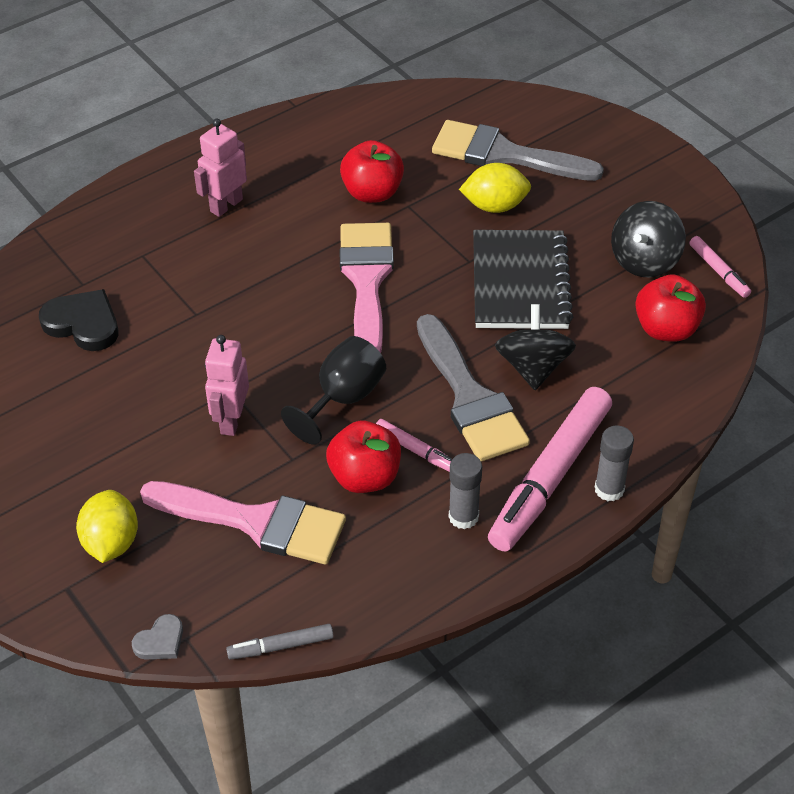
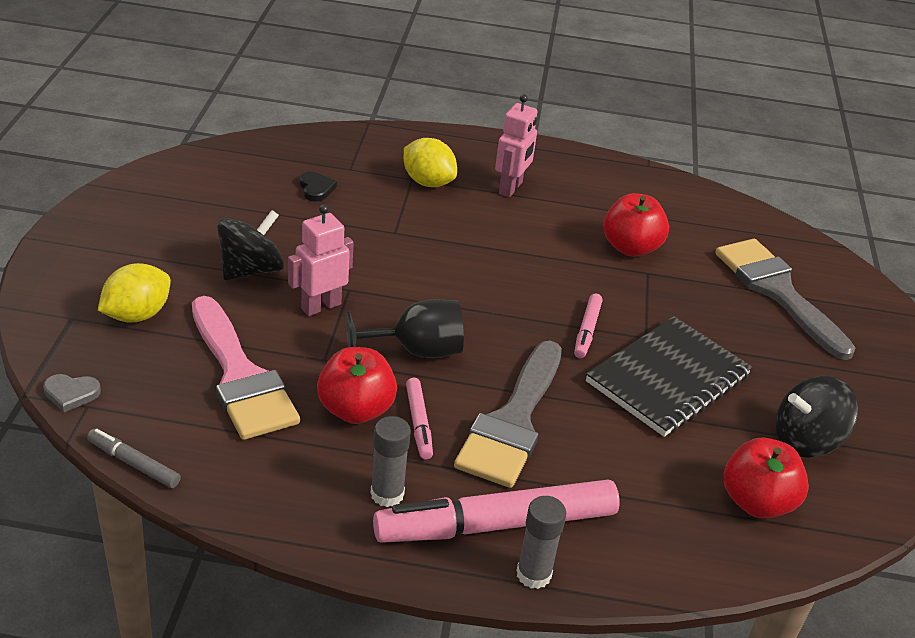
camera: 40 degrees right, 10 degrees down
black heart [39,289,118,351] -> black heart [300,172,337,201], size x0.56
pink robot [194,118,247,217] -> pink robot turned 120 degrees clockwise [495,94,538,197]
pink brush [340,223,394,353] -> none
yellow lemon [459,163,531,213] -> yellow lemon moved to [404,138,457,187]
black spinning top [495,304,576,390] -> black spinning top moved to [217,210,284,280]
pink marker [689,236,751,298] -> pink marker moved to [574,294,603,358]

